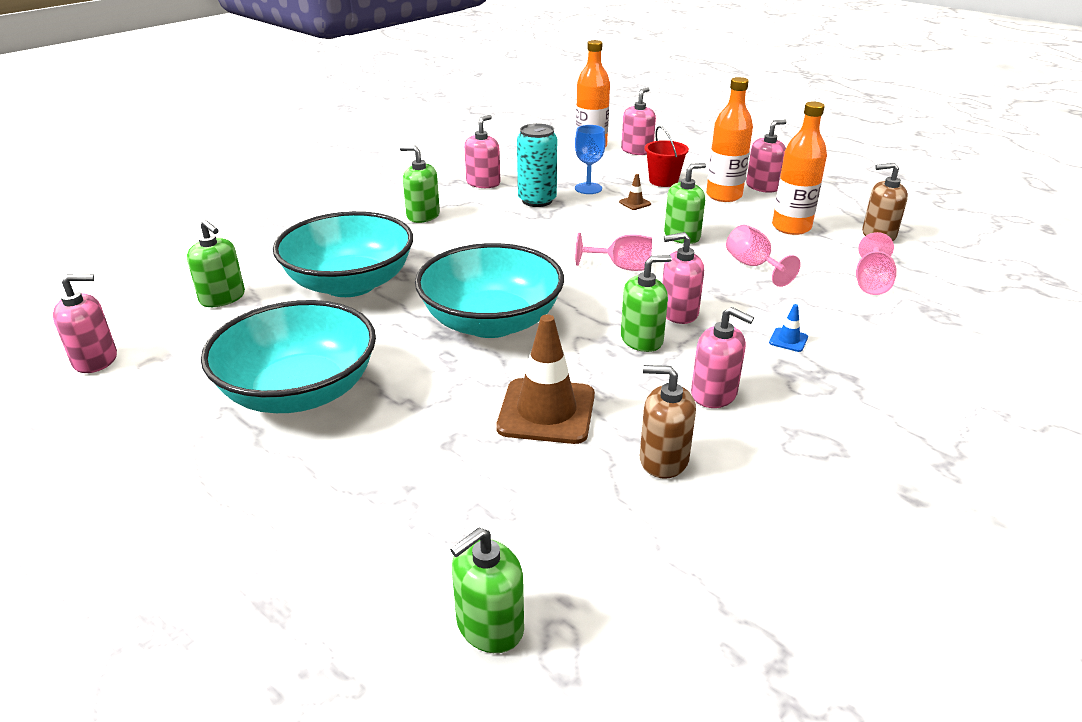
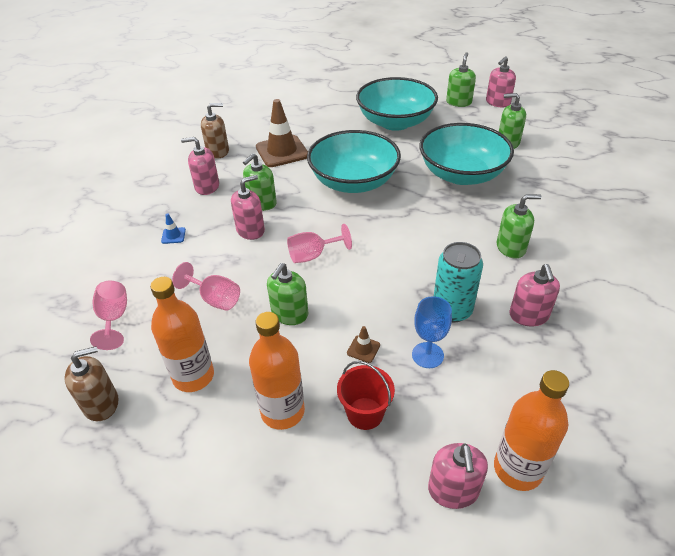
camera: 150 degrees right, 10 degrees up
green soap dispenser [450,528,524,653] -> green soap dispenser moved to [446,52,476,107]
pink soap dispenser [746,120,787,193] -> none

